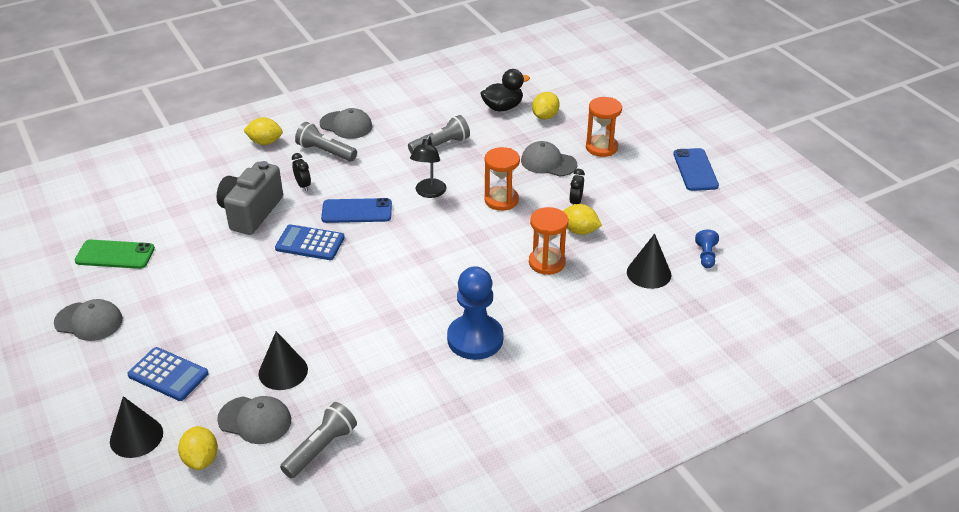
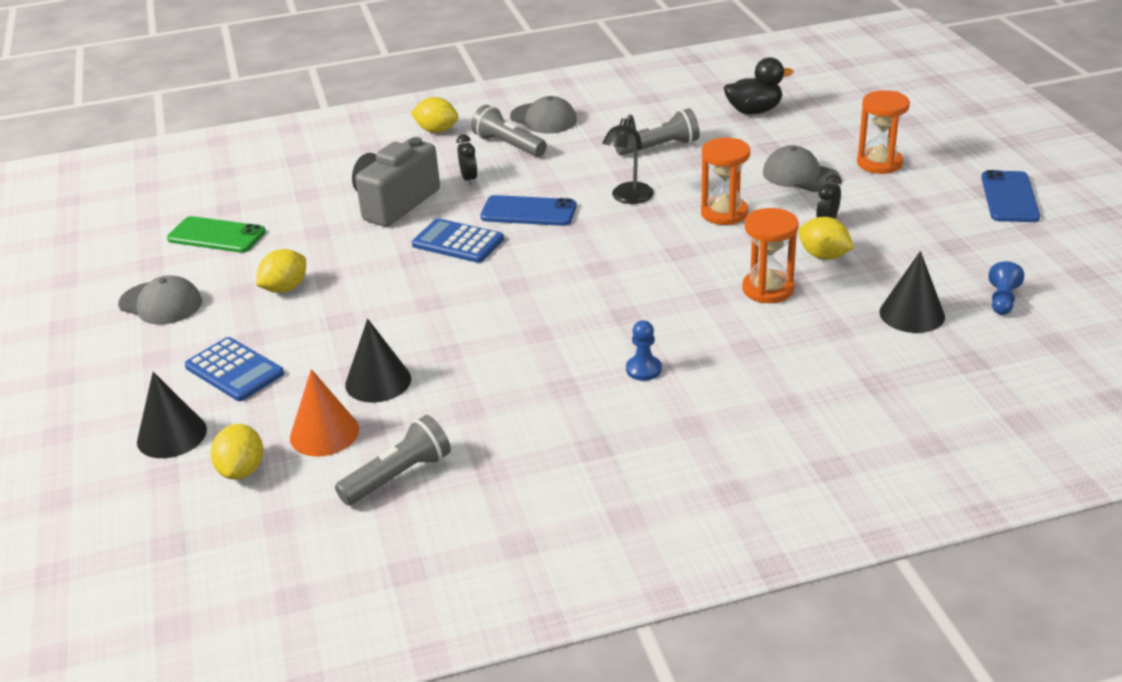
camera: 15 degrees right, 5 degrees down
grey cap [217,396,291,444] -> orange cone [290,369,359,456]
blue pawn [447,266,504,360] -> blue pawn [626,320,662,381], size x0.45
yellow lemon [532,92,560,120] -> yellow lemon moved to [256,249,306,293]

